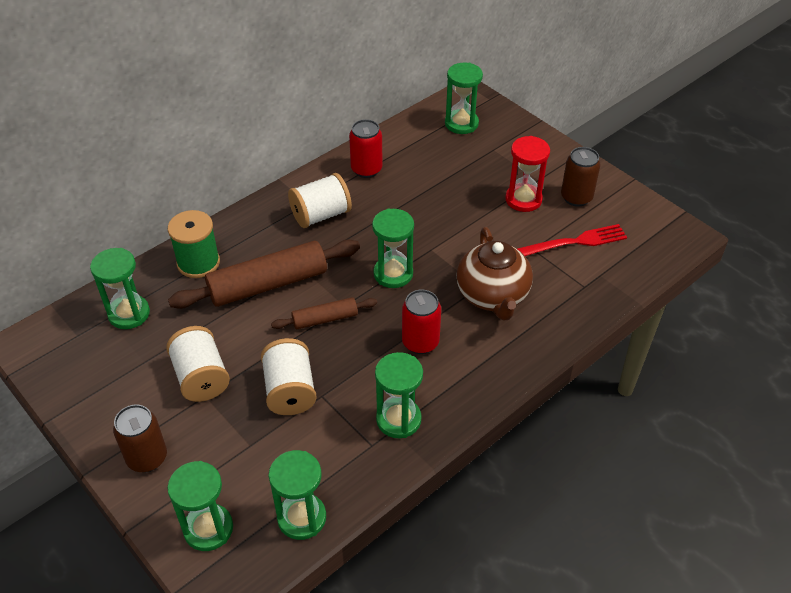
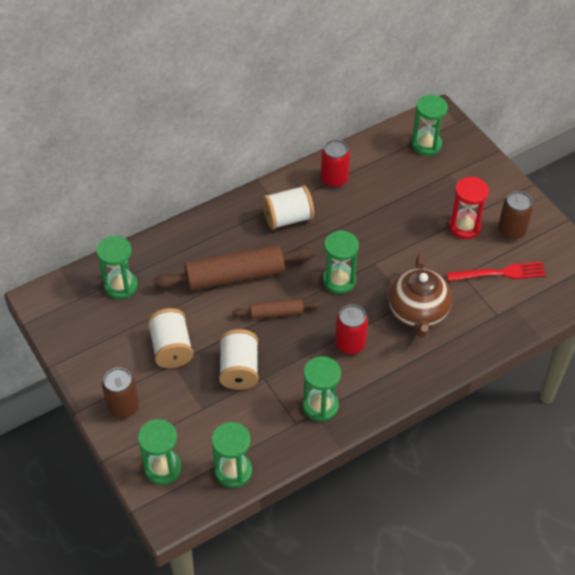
camera: 10 degrees right, 5 degrees up
green spool [168,210,220,278] -> none

